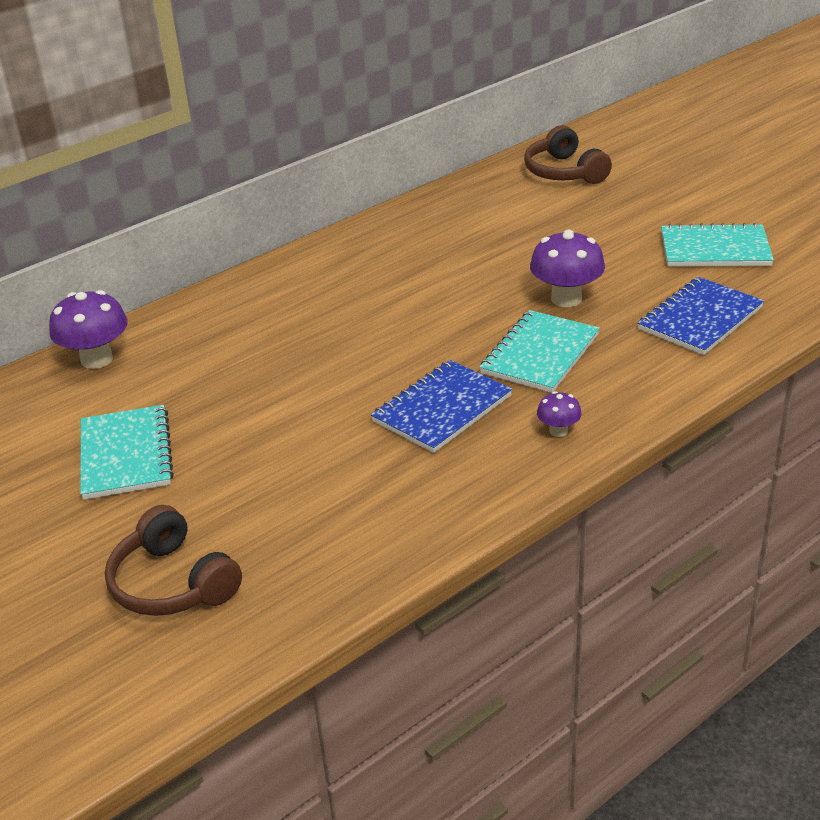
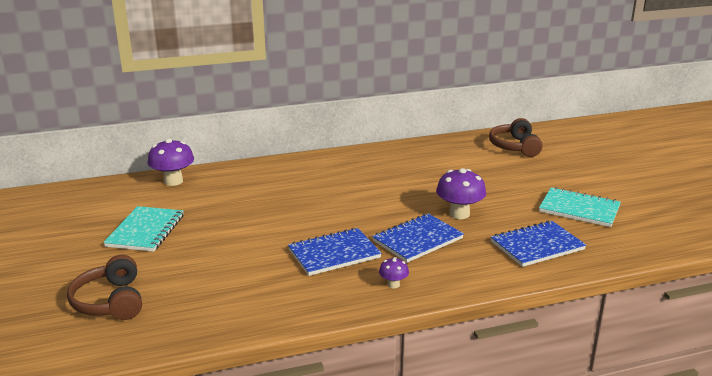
camera: 20 degrees right, 10 degrees down
turquoise notebook [480,310,600,393] -> blue notebook [372,214,464,263]

